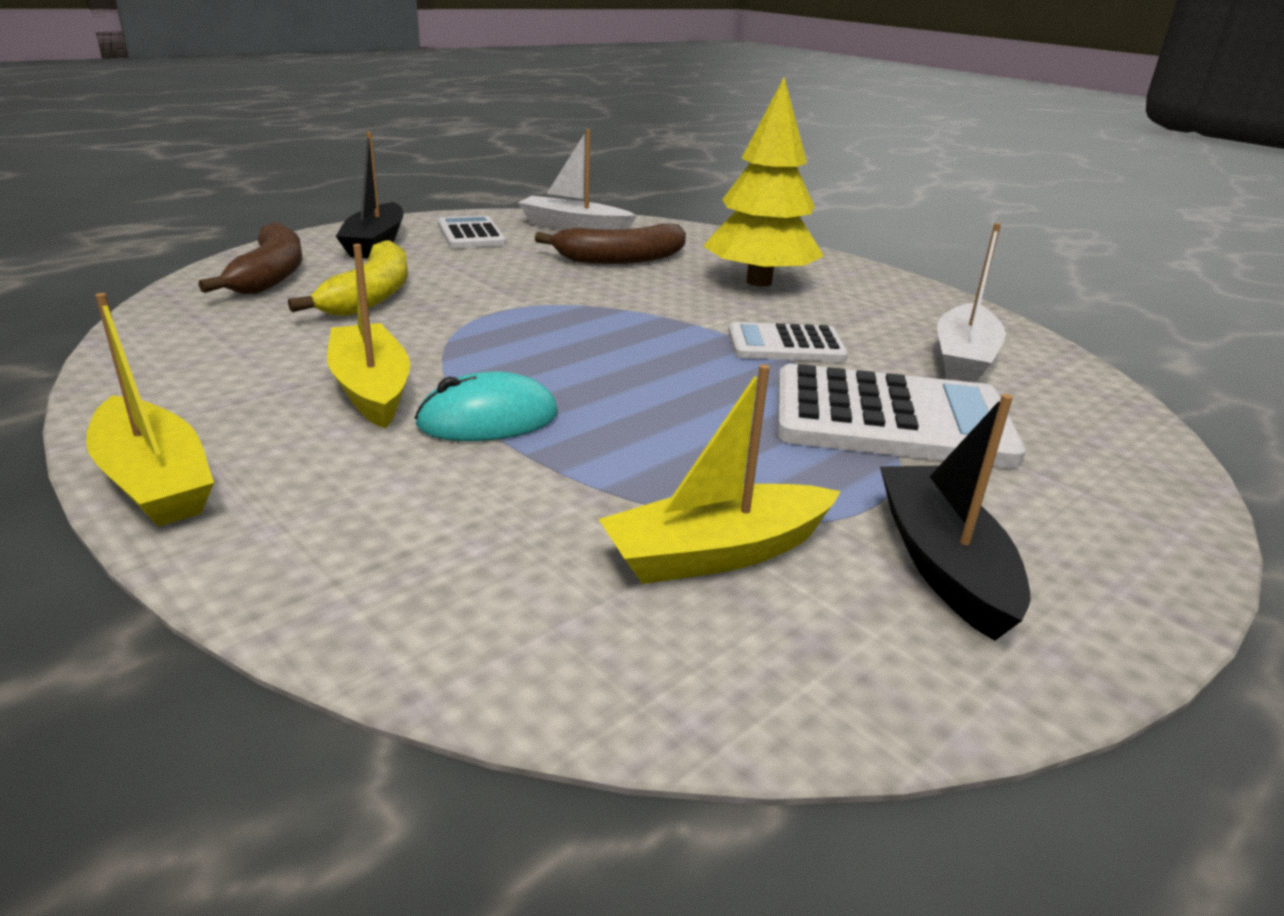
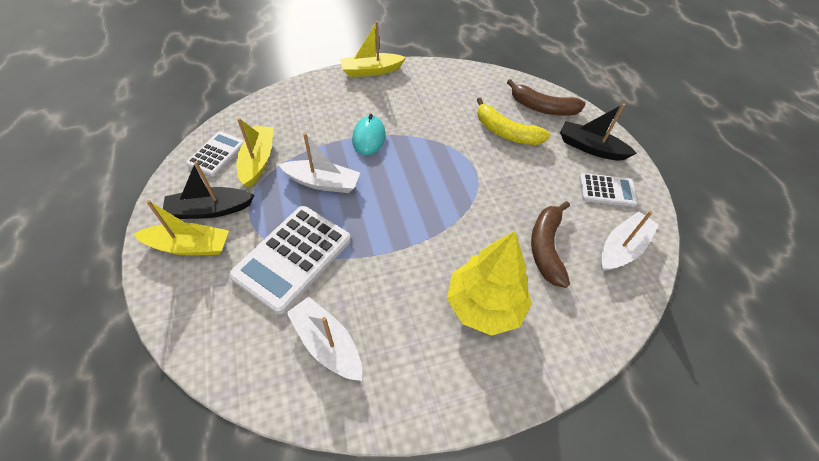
camera: 115 degrees right, 25 degrees up
yellow boat [327,244,410,429] -> yellow boat moved to [133,200,229,256]
white calculator [728,322,848,362] -> white calculator moved to [186,131,244,177]
black boat [880,394,1031,641] -> black boat turned 150 degrees clockwise [163,161,255,219]
none -> white boat [279,133,360,193]

